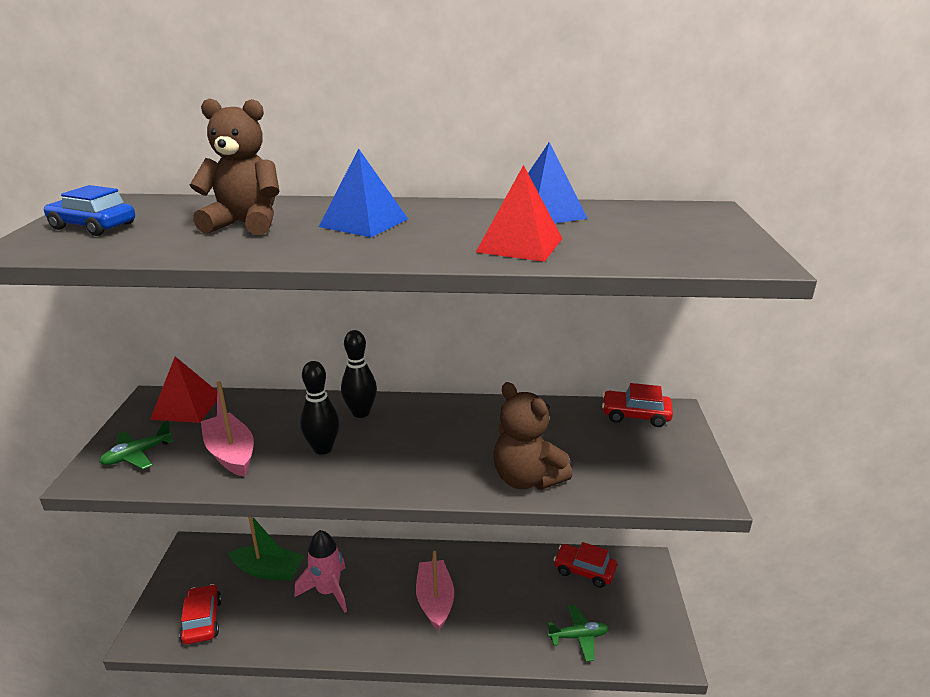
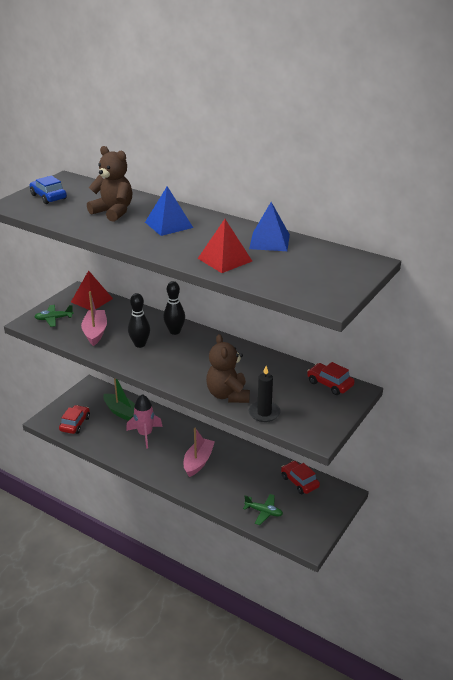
camera: 30 degrees right, 5 degrees up
none -> black candle [249,366,281,422]

